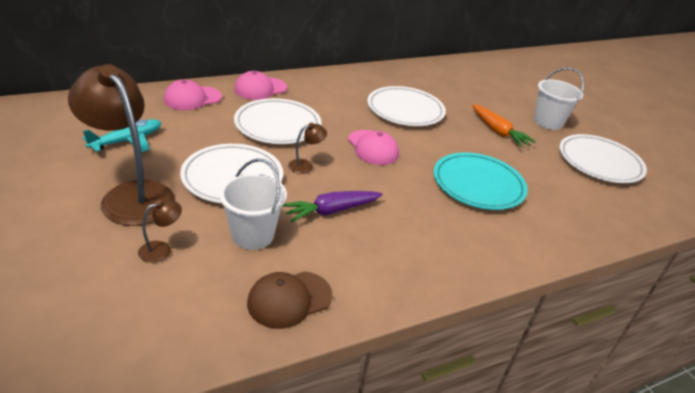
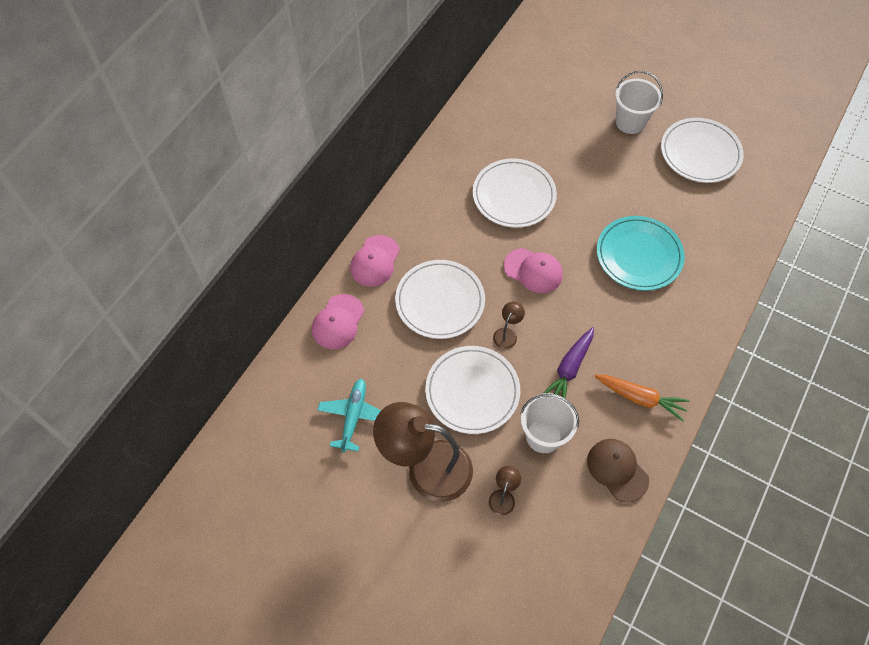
camera: 30 degrees left, 25 degrees up
brown cap [247,272,333,329] -> brown cap turned 120 degrees clockwise [587,439,649,502]
orange carrot [472,104,536,147] -> orange carrot moved to [594,375,690,421]

